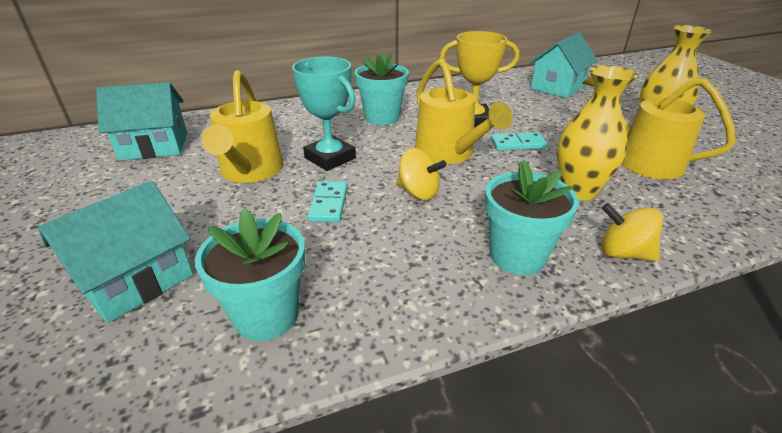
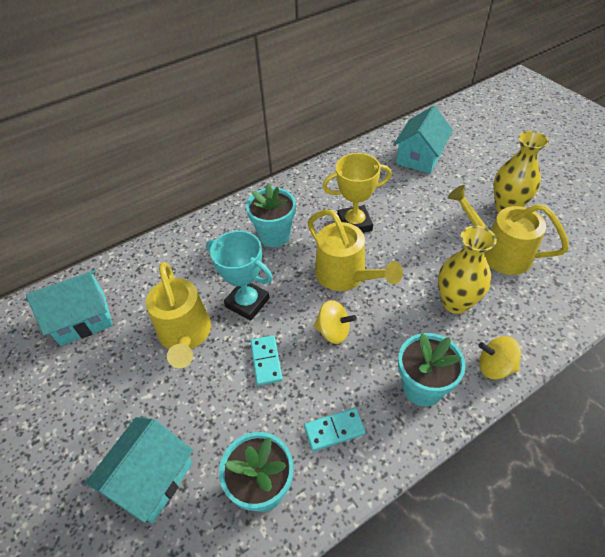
camera: 10 degrees left, 15 degrees up
turquoise domino [490,132,547,150] -> turquoise domino moved to [304,408,366,451]

